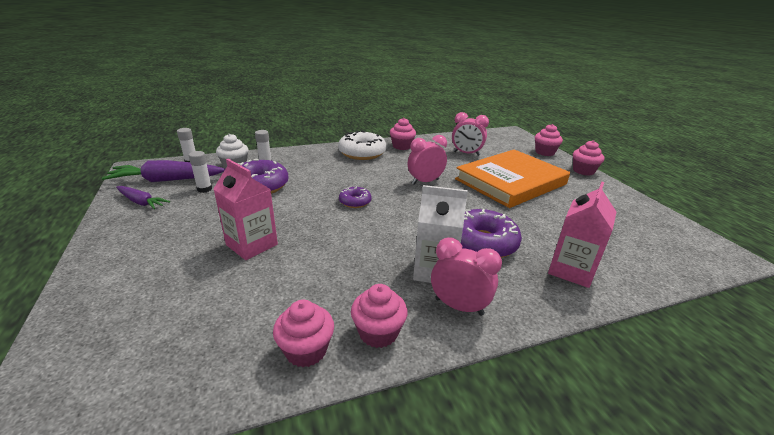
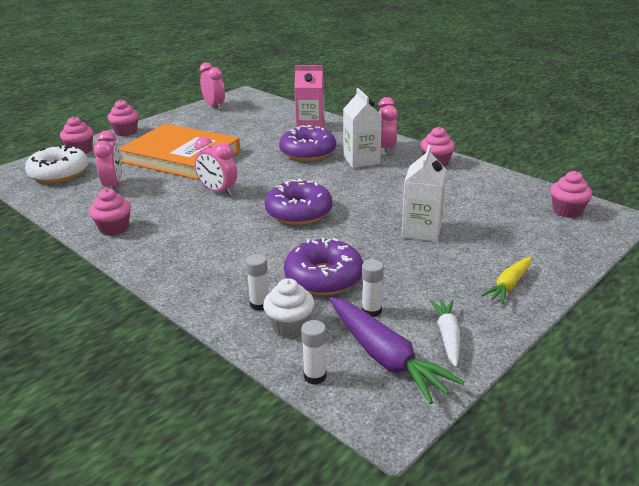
camera: 115 degrees left, 0 degrees up
purple carrot [116,186,170,210] -> white carrot [430,300,460,367]
pink carton [213,159,278,260] -> white carton [401,145,446,242]
pink cupcake [273,300,334,367] -> pink cupcake moved to [550,171,592,218]
white donut [338,131,387,160] -> white donut moved to [25,144,89,183]
purple donut [339,186,372,208] -> purple donut [265,178,333,225], size x1.87
none -> pink clock [199,62,225,110]
none -> yellow carrot [481,256,532,304]

